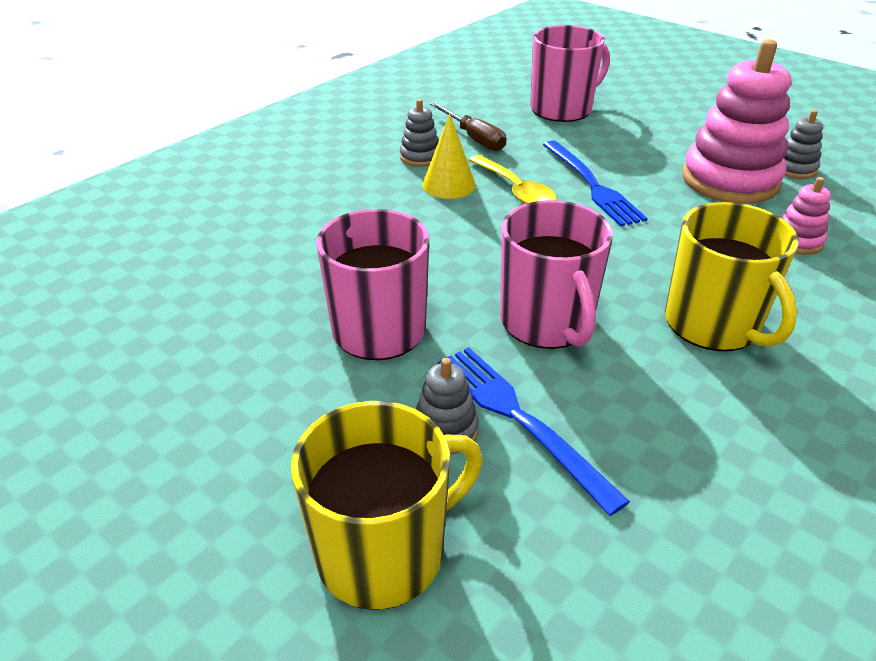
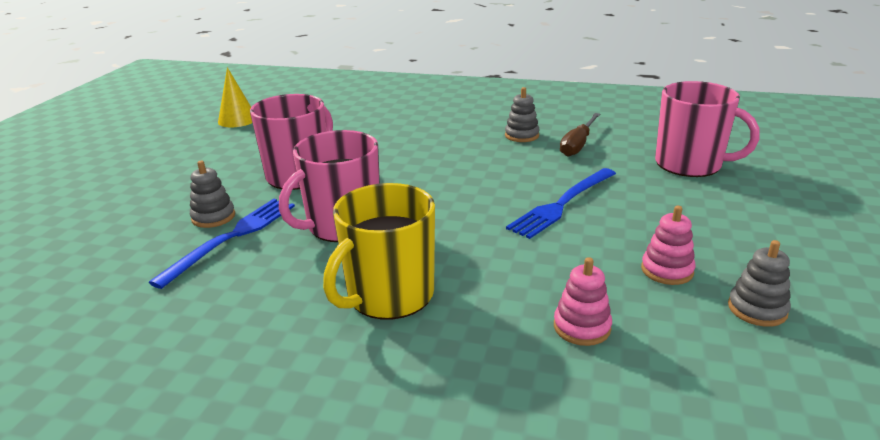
camera: 65 degrees right, 10 degrees down
yellow mug [291,401,482,610] -> none
yellow cone [422,114,476,199] -> yellow cone moved to [218,67,252,127]
yellow spoon [468,155,557,204] -> none
pink stacking toy [682,39,791,204] -> pink stacking toy [641,206,695,285], size x0.46

